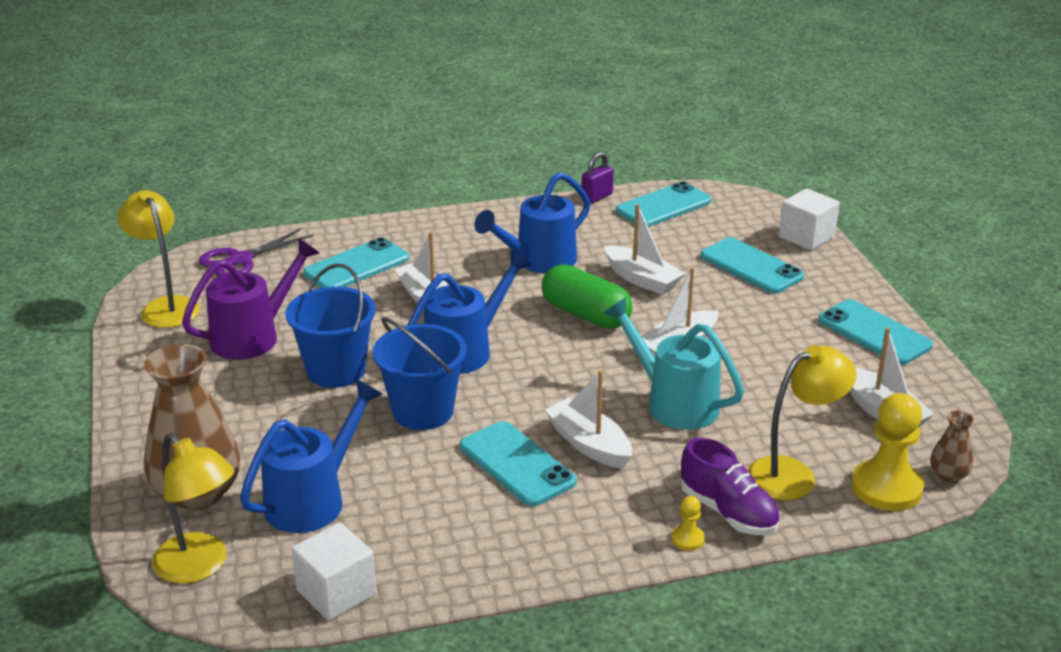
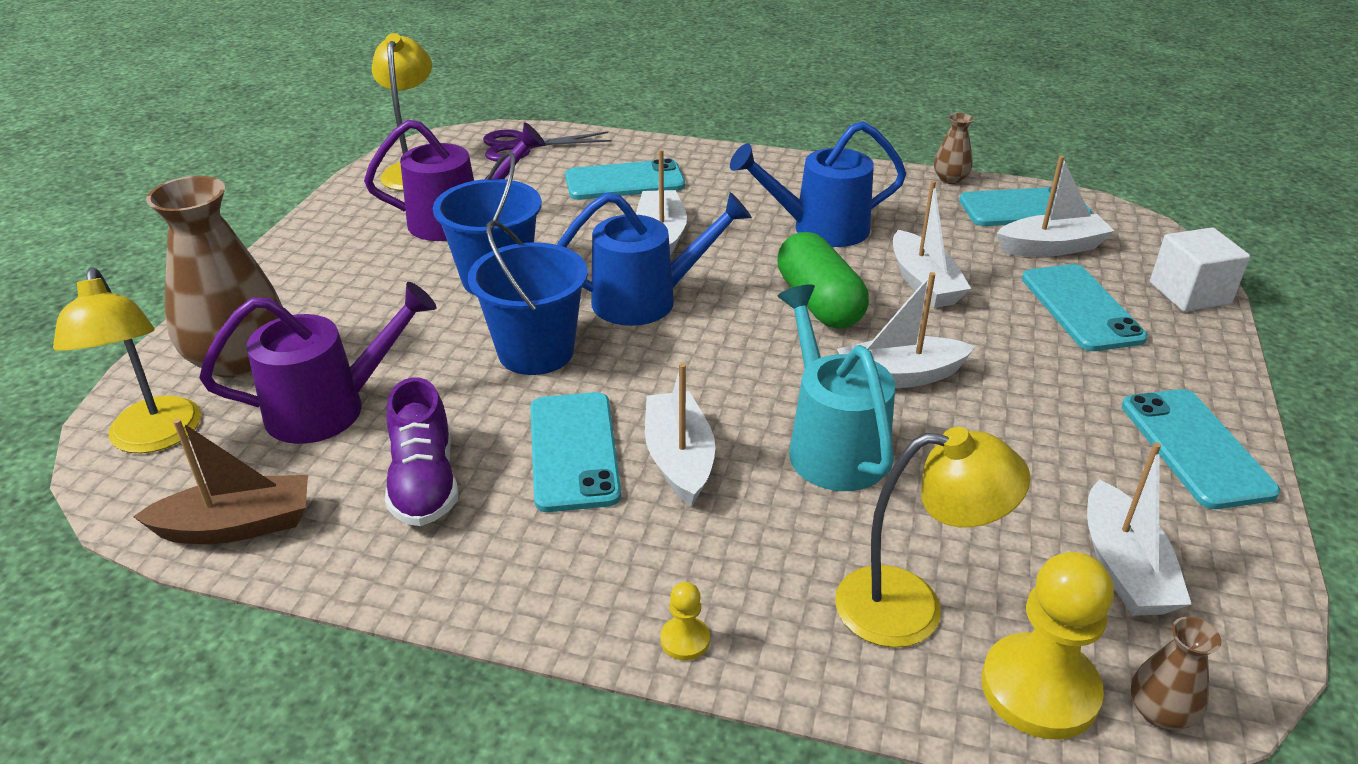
camera: 30 degrees right, 5 degrees up
blue watering can [240,379,383,533] -> purple watering can [200,282,437,444]
white cube [292,523,377,621] -> brown boat [133,419,308,544]
purple padlock [581,152,614,204] -> brown vase [934,113,973,184]
purple shoe [681,438,780,535] -> purple shoe moved to [385,377,458,526]
none -> white boat [997,156,1114,257]

